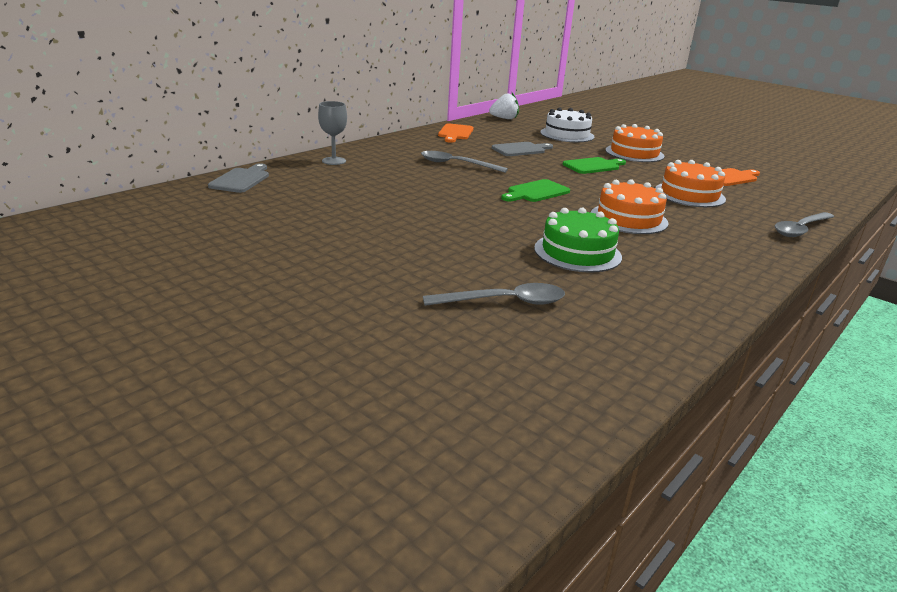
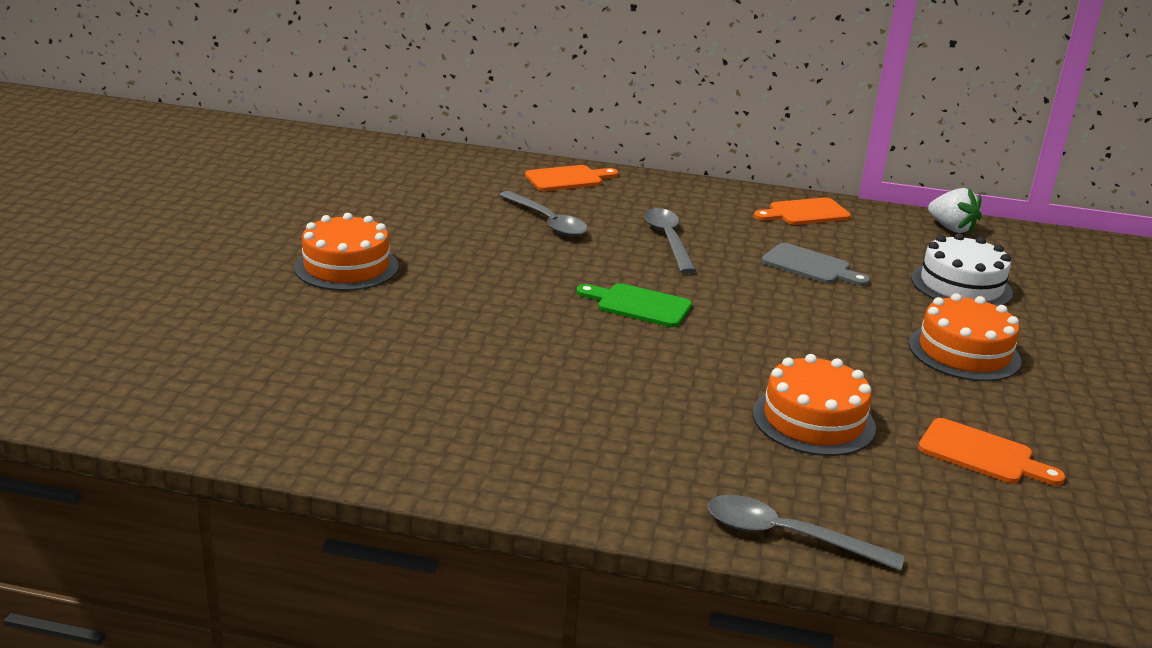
camera: 60 degrees right, 0 degrees up
grey cutting board [208,163,269,193] -> none
grey goblet [318,101,347,165] -> orange cutting board [525,165,619,191]
grey spoon [423,283,565,306] -> grey spoon moved to [499,191,588,237]
green cake [534,208,622,273] -> none
green cutting board [563,157,626,174] -> none
orange cake [591,179,669,234] -> orange cake moved to [294,213,398,291]

